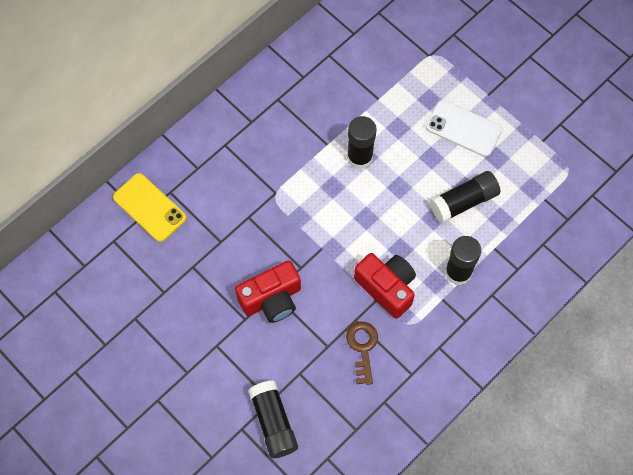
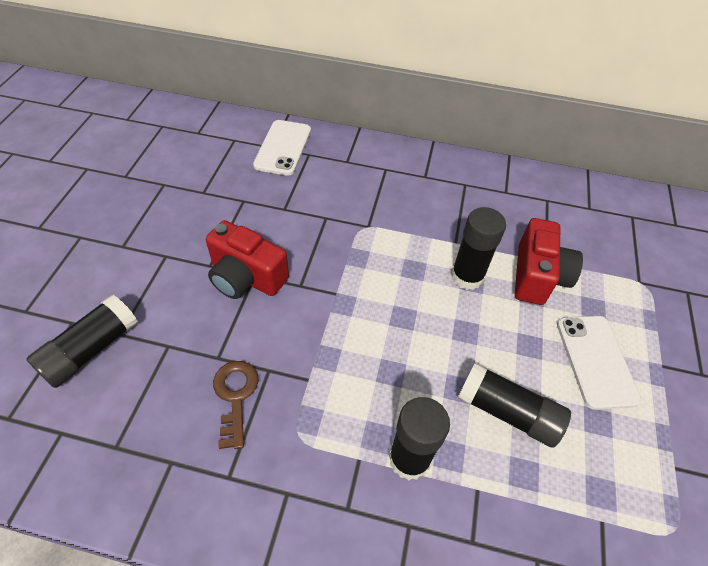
camera: 55 degrees right, 15 degrees down
yellow phone [113,173,186,242] -> white phone [253,120,311,176]
brown key [346,322,378,385] -> brown key turned 60 degrees counterclockwise [213,361,258,449]
red camera [354,253,416,319] -> red camera moved to [515,218,583,305]

